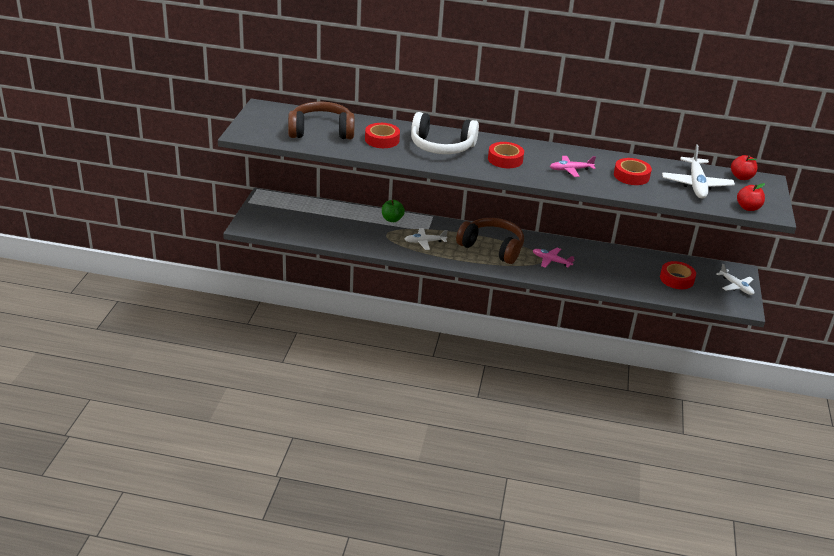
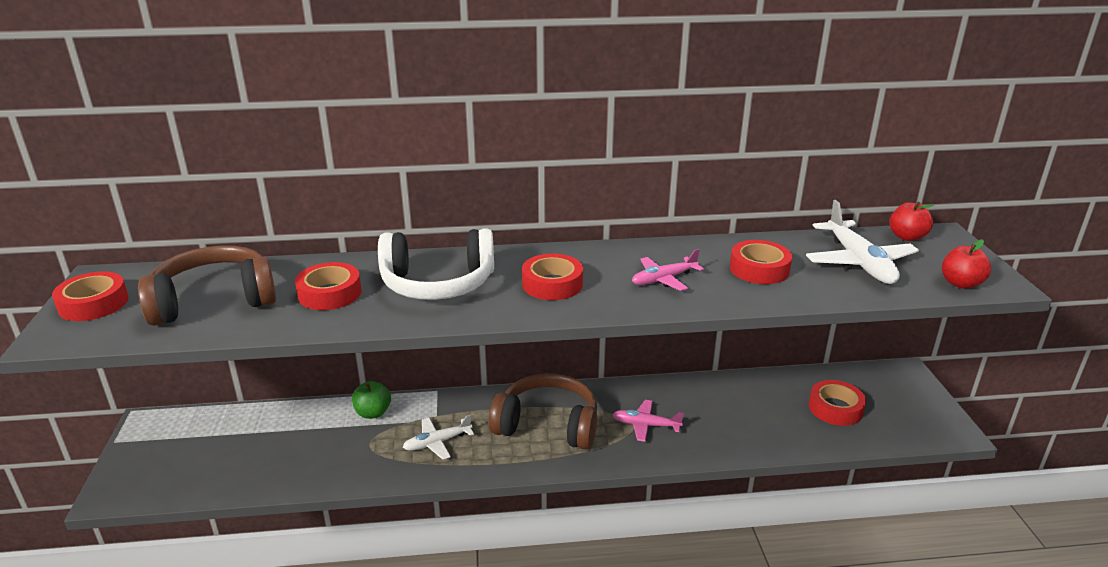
camera: 15 degrees left, 5 degrees down
white plane [716,264,754,295] -> none
none -> red tape [52,271,129,321]

